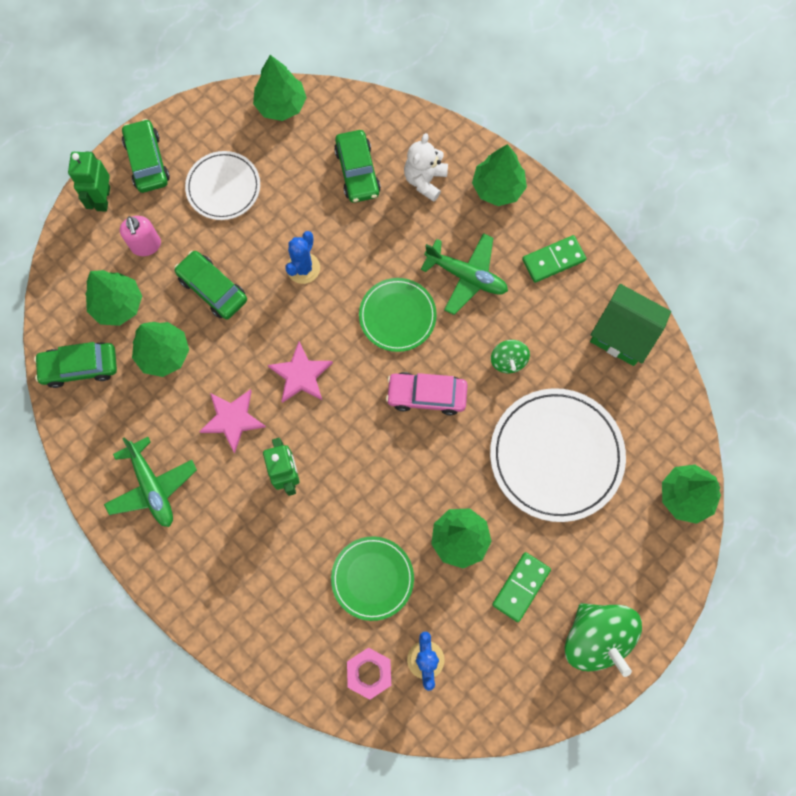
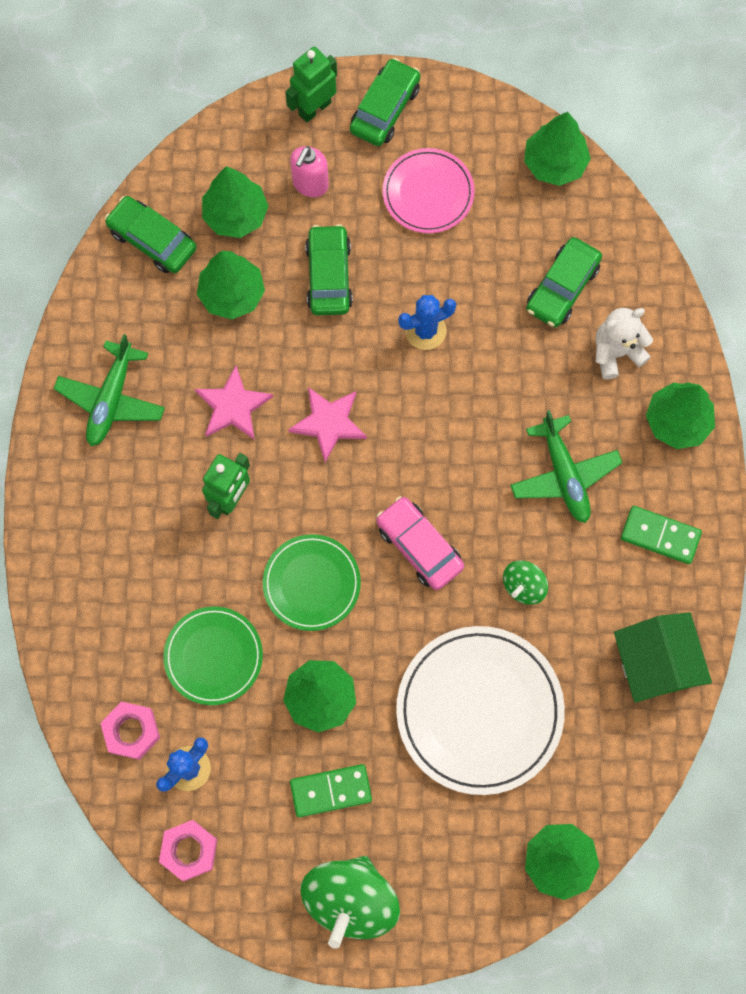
camera: 45 degrees right, 0 degrees up
white plate [185,151,260,220] -> pink plate [383,148,475,233]
green plate [359,278,437,352] -> green plate moved to [263,534,361,631]
none -> pink nut [159,820,217,881]

